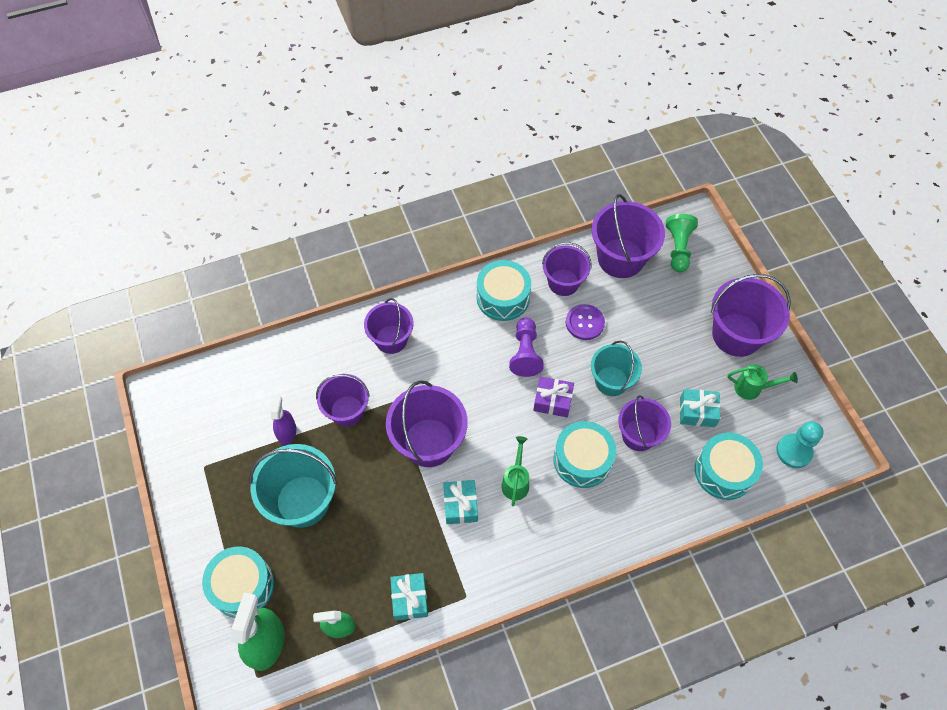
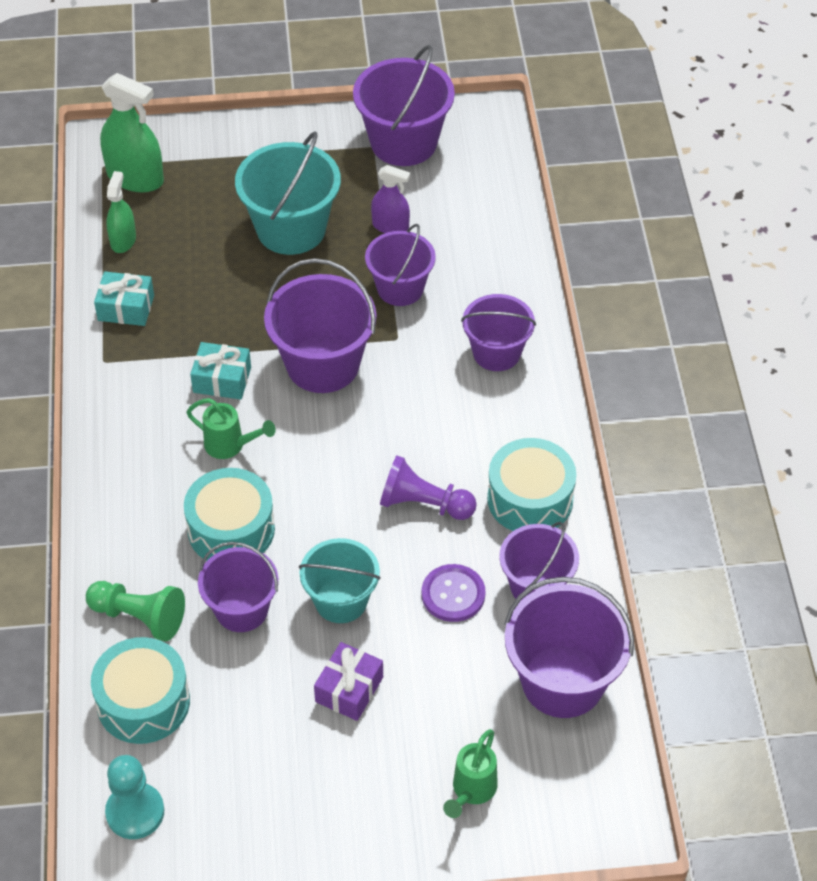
camera: 105 degrees right, 10 degrees down
turquoise drum [202,546,274,618] -> none
purple gift [533,376,574,417] -> purple gift moved to [314,642,383,721]
green pawn [666,214,698,272] -> green pawn moved to [86,581,185,642]
turquoise gift [680,389,720,427] -> none
purple bucket [711,274,791,357] -> purple bucket moved to [353,45,455,166]
green watering can [727,364,798,400] -> green watering can moved to [443,729,498,818]

